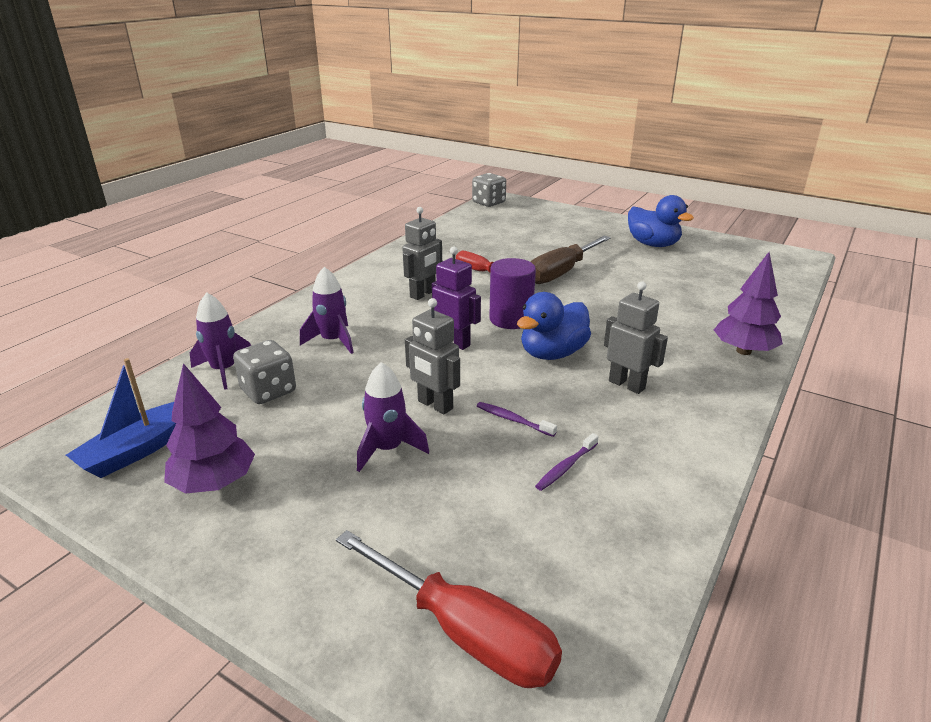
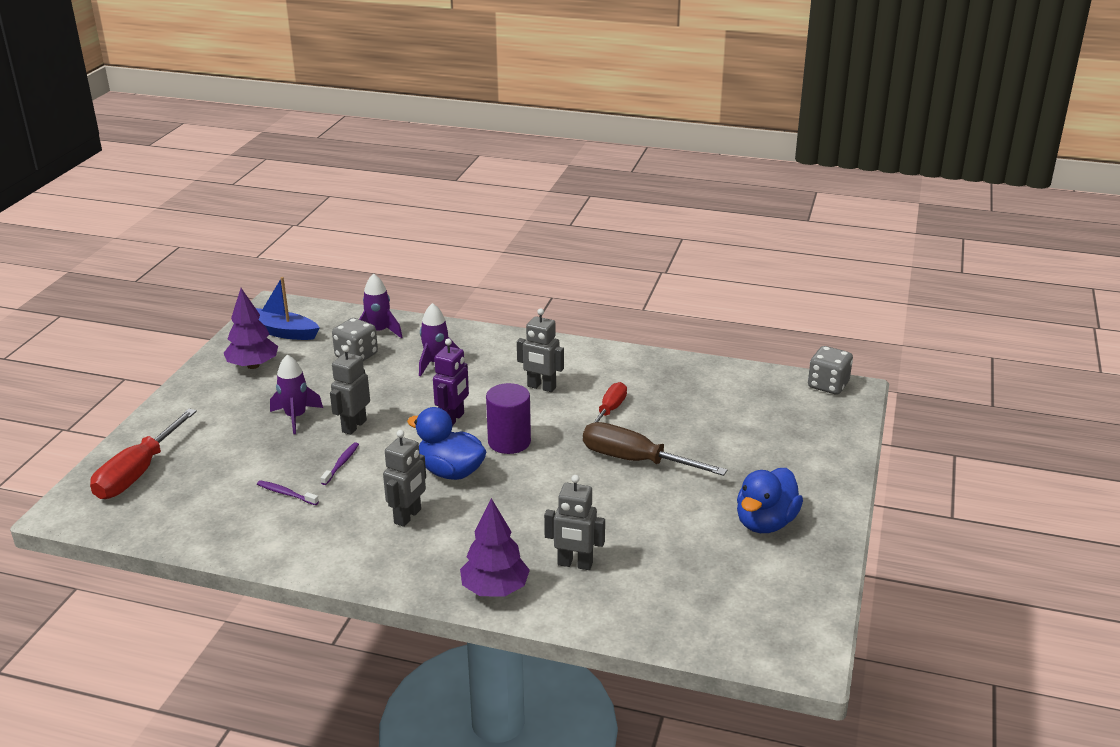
camera: 75 degrees right, 0 degrees up
none -> grey robot [544,475,605,570]

